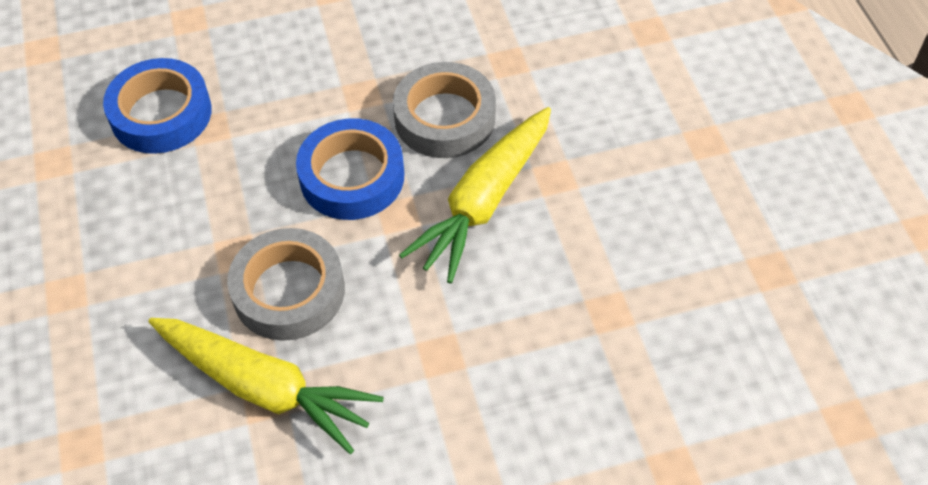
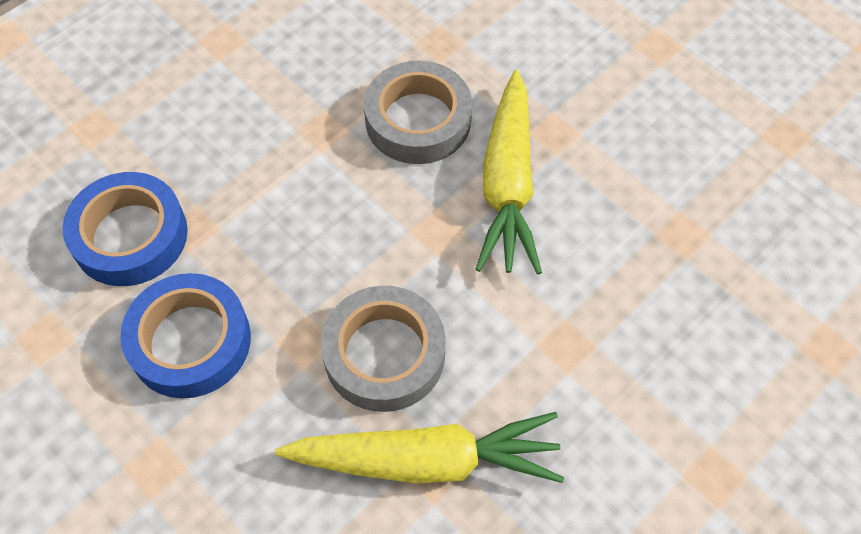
camera: 30 degrees left, 5 degrees up
blue tape [296,118,405,220] -> blue tape moved to [120,273,251,398]

